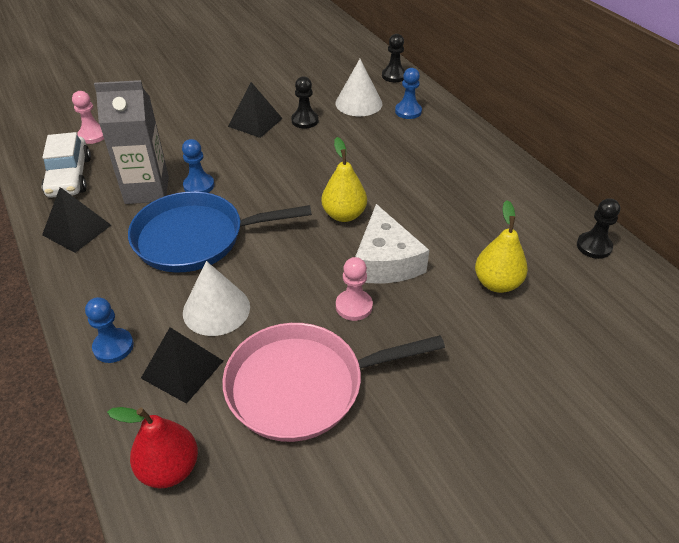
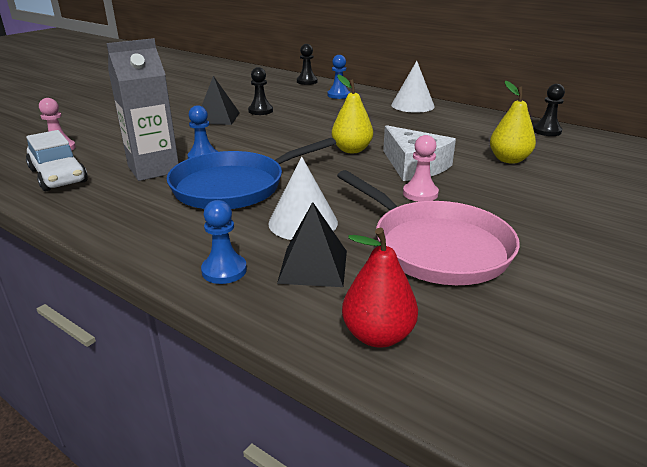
camera: 25 degrees left, 15 degrees down
black pyramid [42,187,111,253] -> none
pink pan [222,323,445,442] -> pink pan turned 90 degrees counterclockwise [337,170,520,285]
white cone [335,59,383,116] -> white cone moved to [391,61,435,113]

